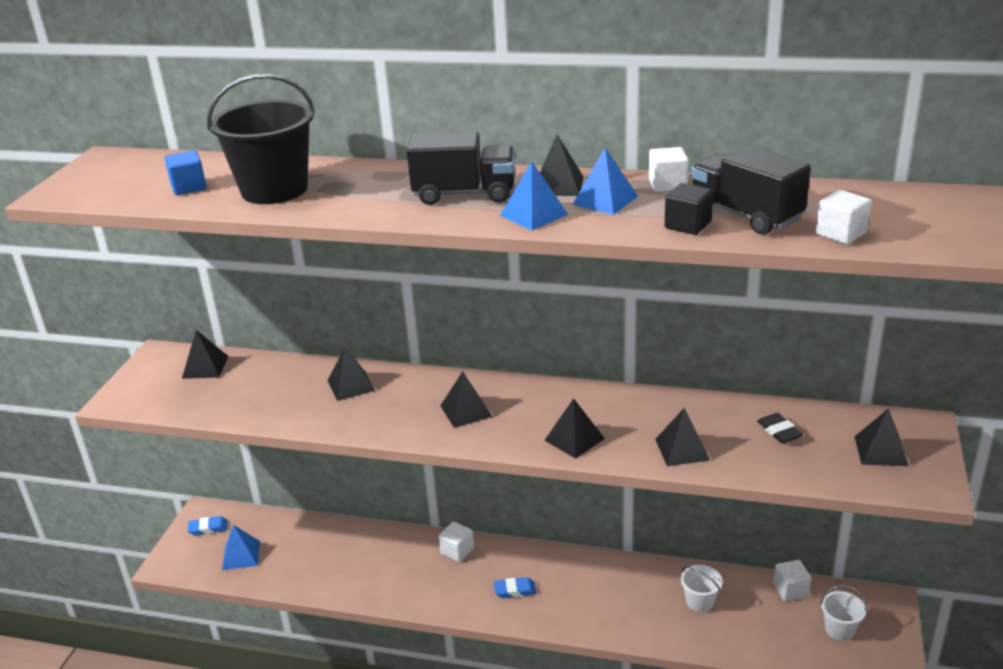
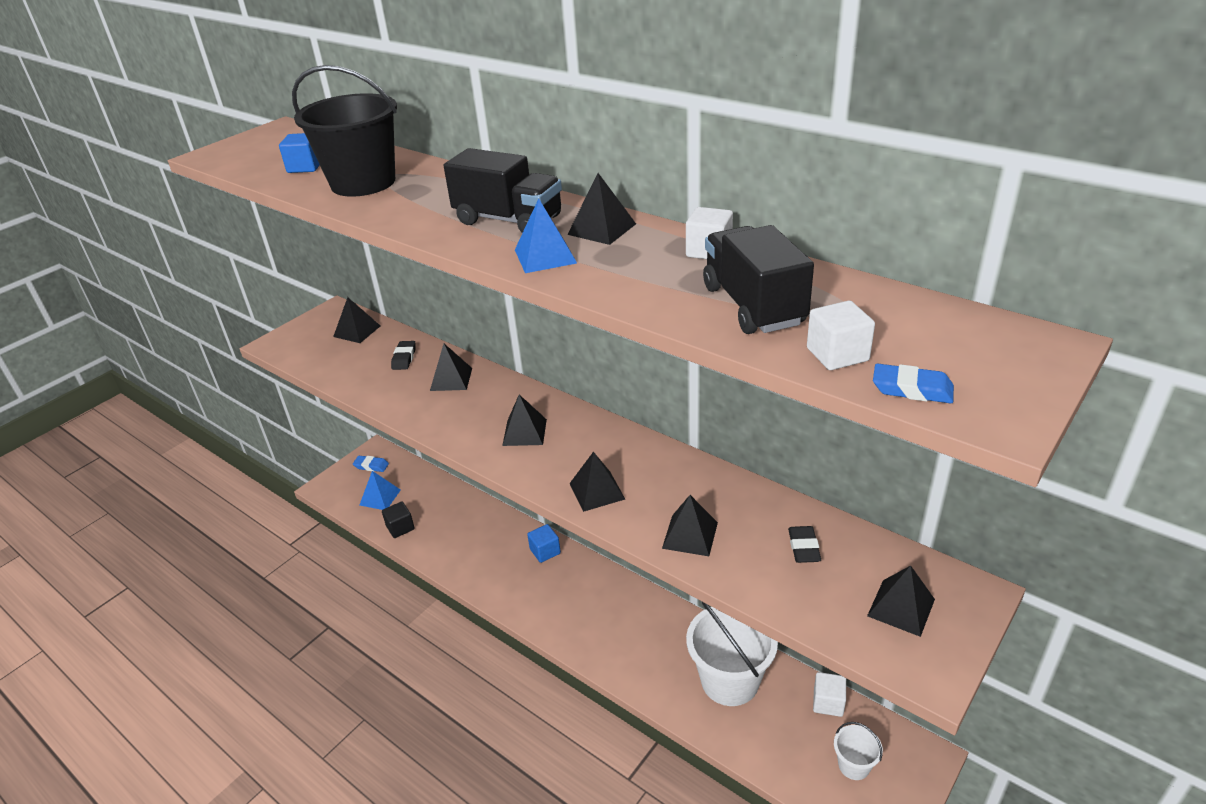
camera: 25 degrees right, 5 degrees up
white cube [438,522,474,562] -> blue cube [527,524,561,563]
blue eraser [494,577,537,598] -> blue eraser moved to [873,363,954,403]
blue pyramid [572,148,638,215] -> none
black cube [664,183,713,235] -> black cube moved to [382,502,415,538]
white bucket [681,565,723,612] -> white bucket [686,602,778,706], size x2.06
none -> black eraser [391,341,416,370]

